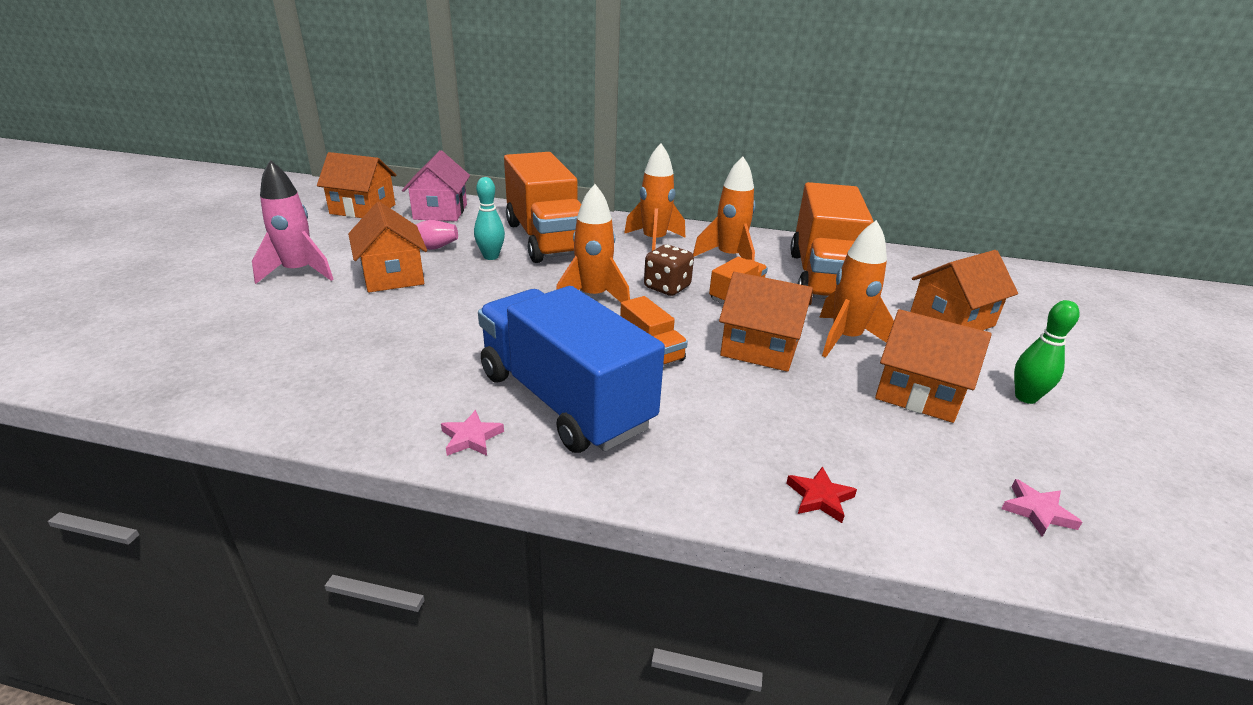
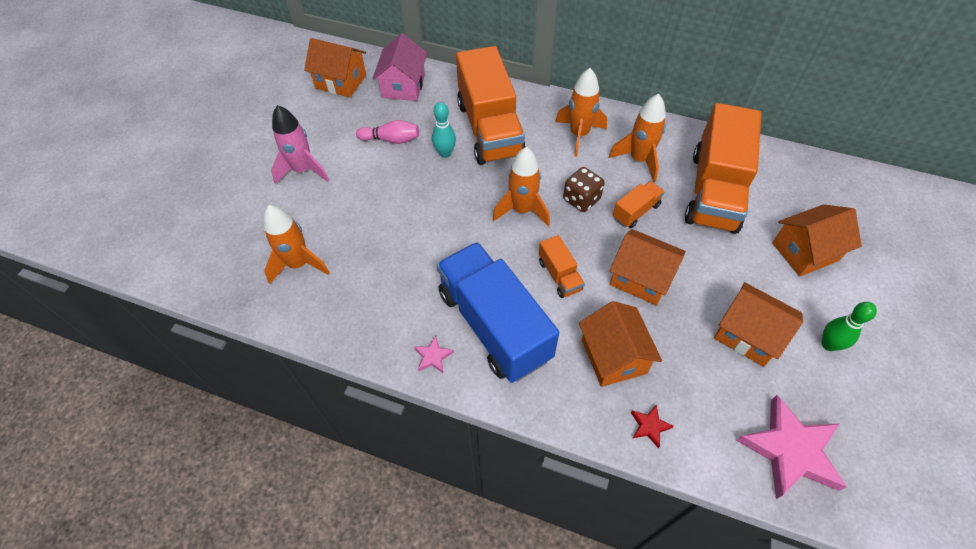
camera: 10 degrees right, 25 degrees up
orange house [348,202,427,292] -> orange house moved to [579,301,662,387]
orange rocket [819,220,894,357] -> orange rocket moved to [263,205,330,284]
pink star [1001,479,1082,537] -> pink star [736,395,847,499], size x2.31

